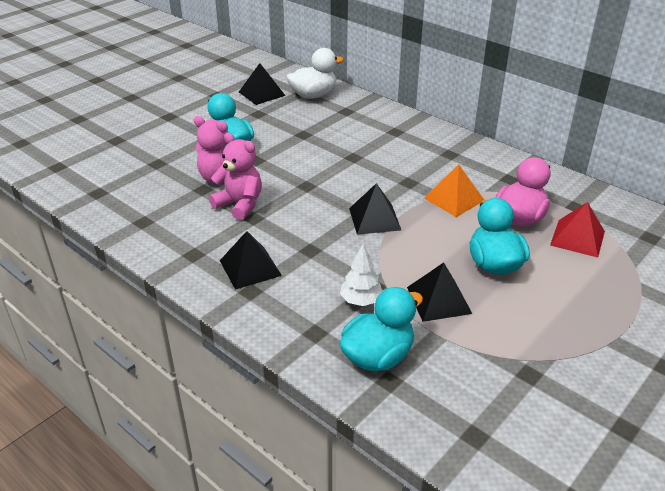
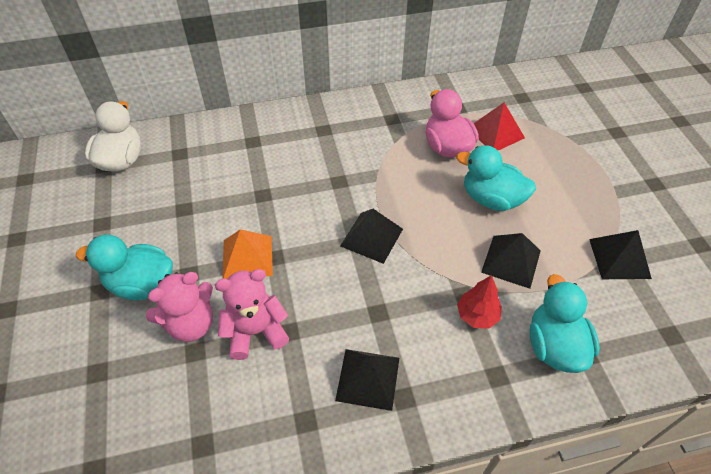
camera: 55 degrees left, 15 degrees up
black pyramid [239,63,285,105] -> black pyramid moved to [589,230,652,279]
white tree [340,244,383,306] -> red tree [457,275,502,329]
orange pyramid [424,164,484,217] -> orange pyramid moved to [223,229,273,279]

